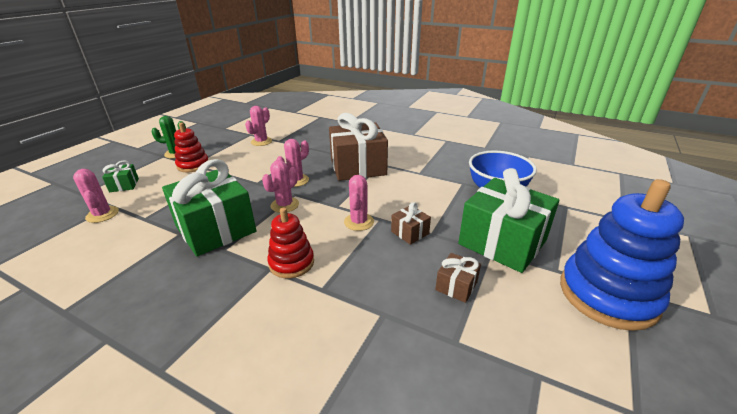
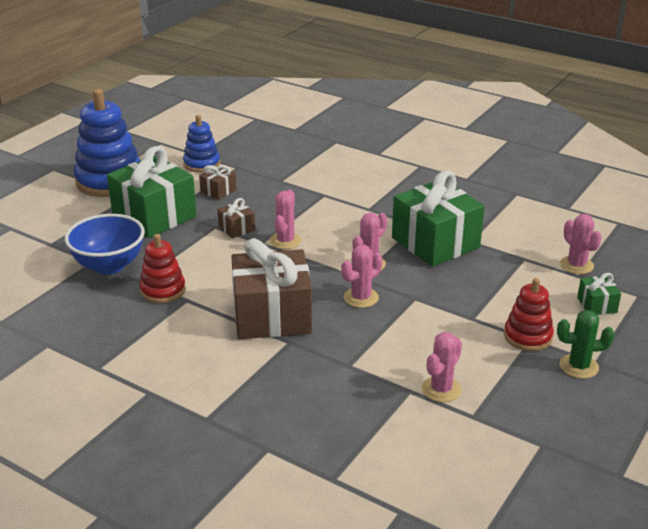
camera: 175 degrees left, 0 degrees up
red stacking toy [267,208,314,278] -> red stacking toy moved to [139,234,186,303]
none -> blue stacking toy [183,115,220,172]

